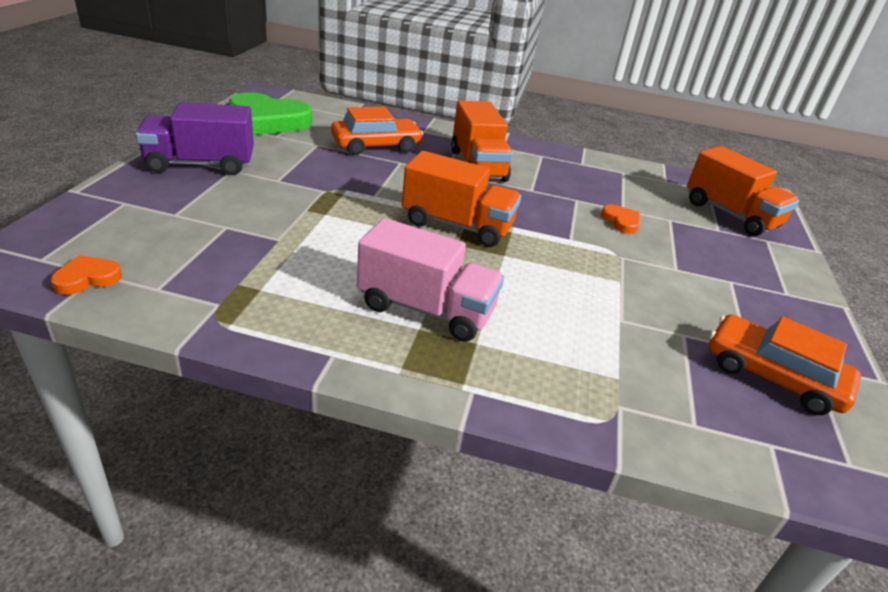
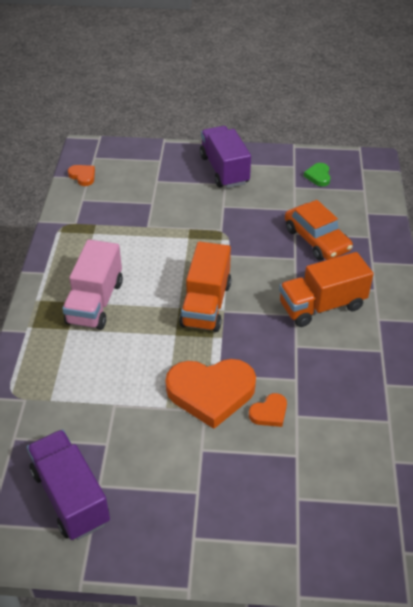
camera: 85 degrees right, 10 degrees up
green heart [229,92,312,135] -> green heart [304,163,331,186], size x0.46
orange truck [687,146,799,236] -> none
orange car [709,314,861,415] -> purple truck [27,429,110,540]
none -> orange heart [165,359,256,429]

